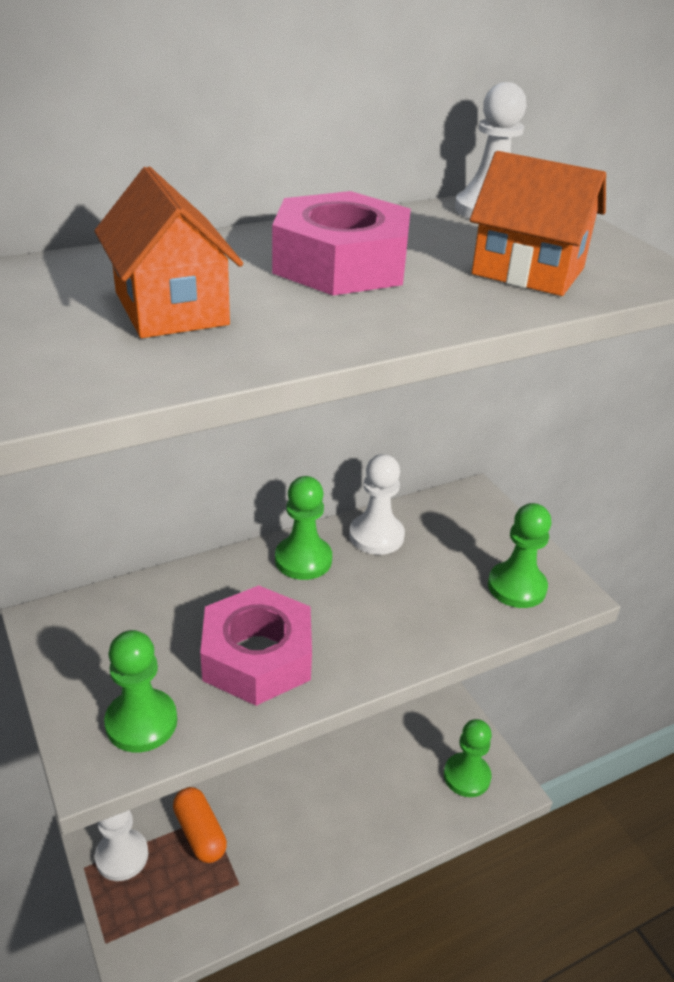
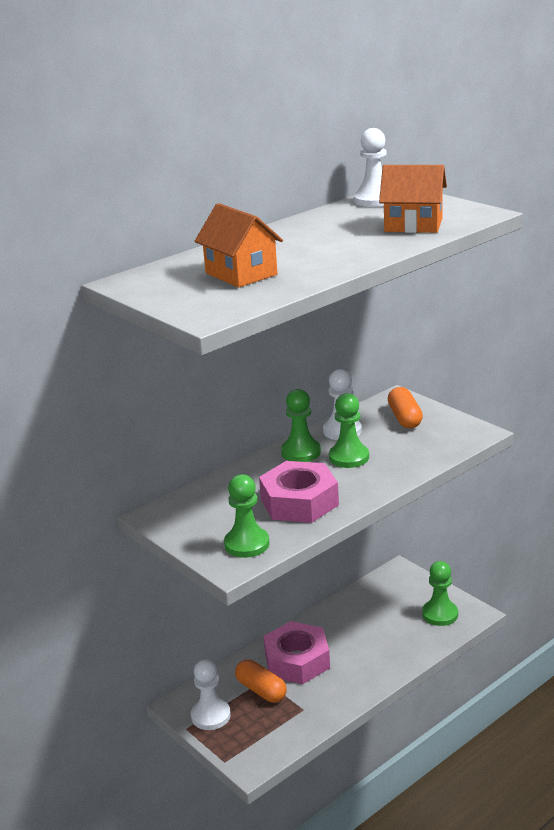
camera: 10 degrees left, 10 degrees down
pink nut [272,191,411,296] -> pink nut moved to [264,621,330,684]
green pawn [488,503,551,608] -> green pawn moved to [329,393,369,468]
none -> orange capsule [388,387,423,428]

